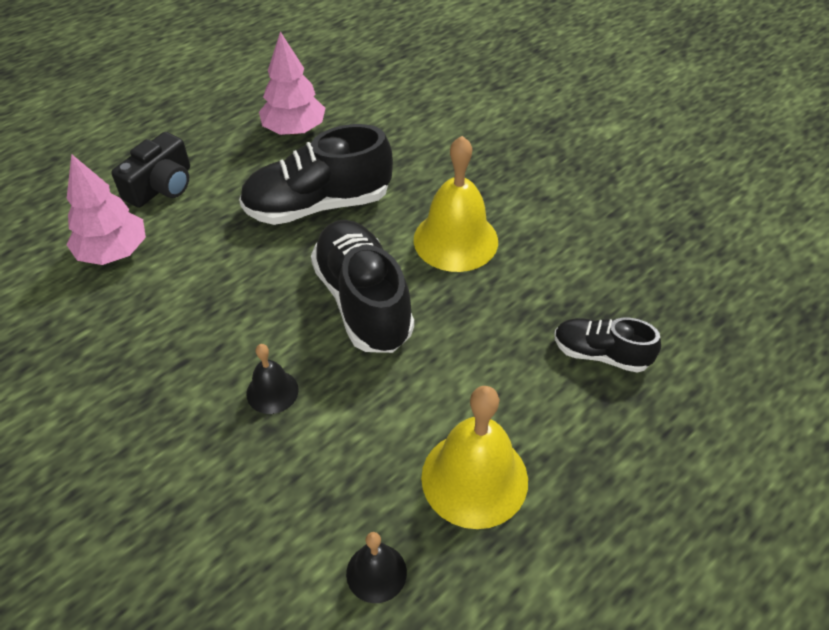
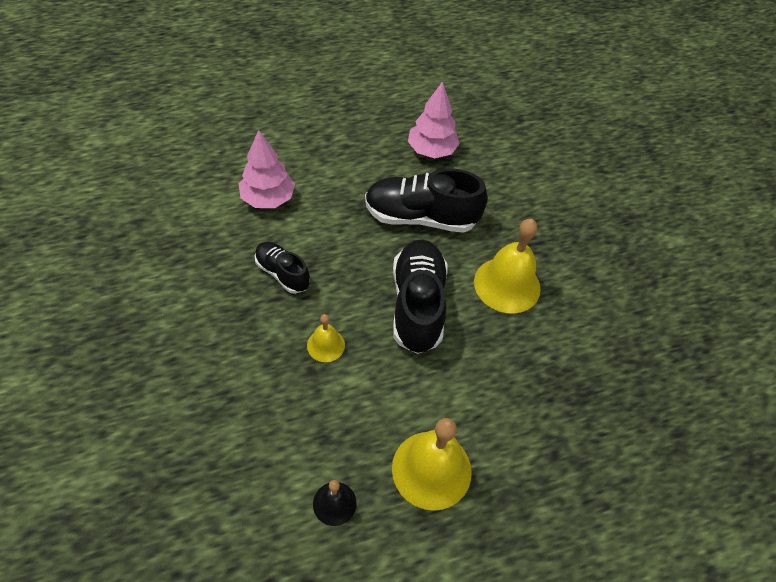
camera: 20 degrees right, 5 degrees up
black camera [111,132,190,208] -> none
black bell [246,344,299,414] -> yellow bell [307,314,345,362]
black shoe [554,318,661,373] -> black shoe moved to [255,242,310,294]

